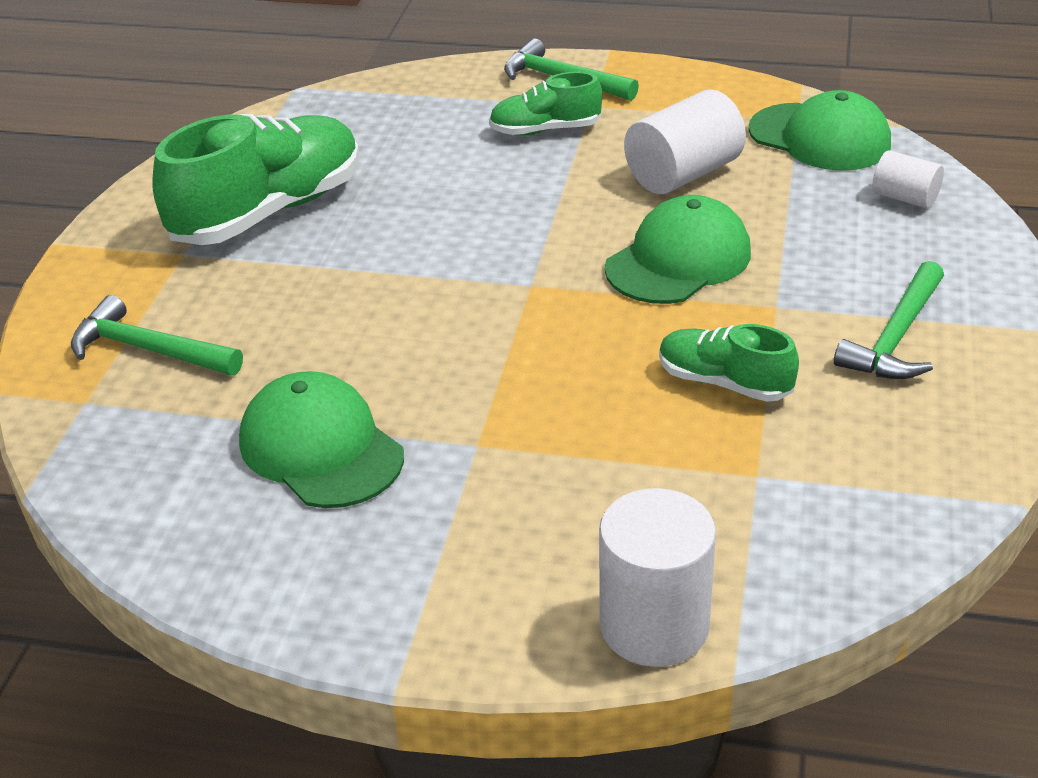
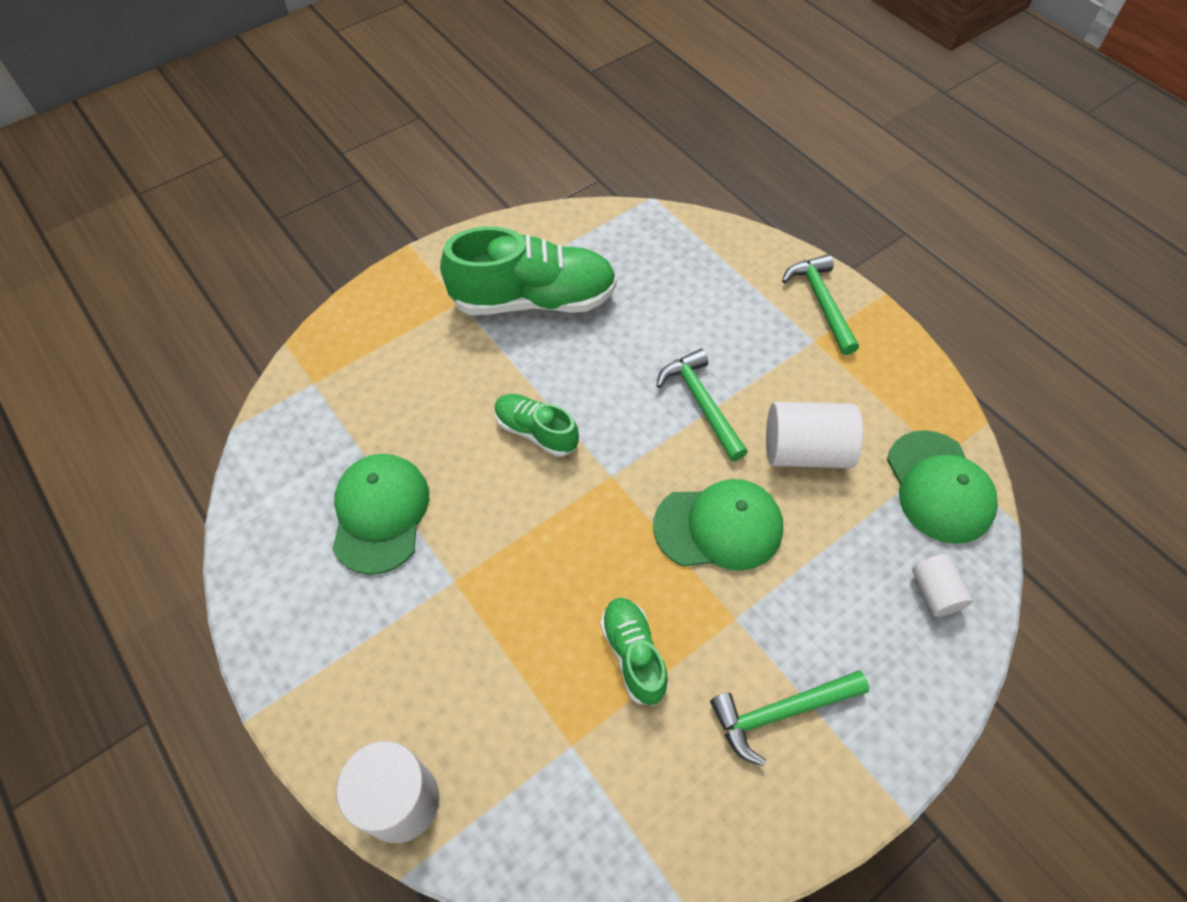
camera: 40 degrees right, 20 degrees up
green hammer [71,295,243,376] -> green hammer moved to [656,349,748,461]
green shoe [489,71,602,136] -> green shoe moved to [495,394,579,457]

